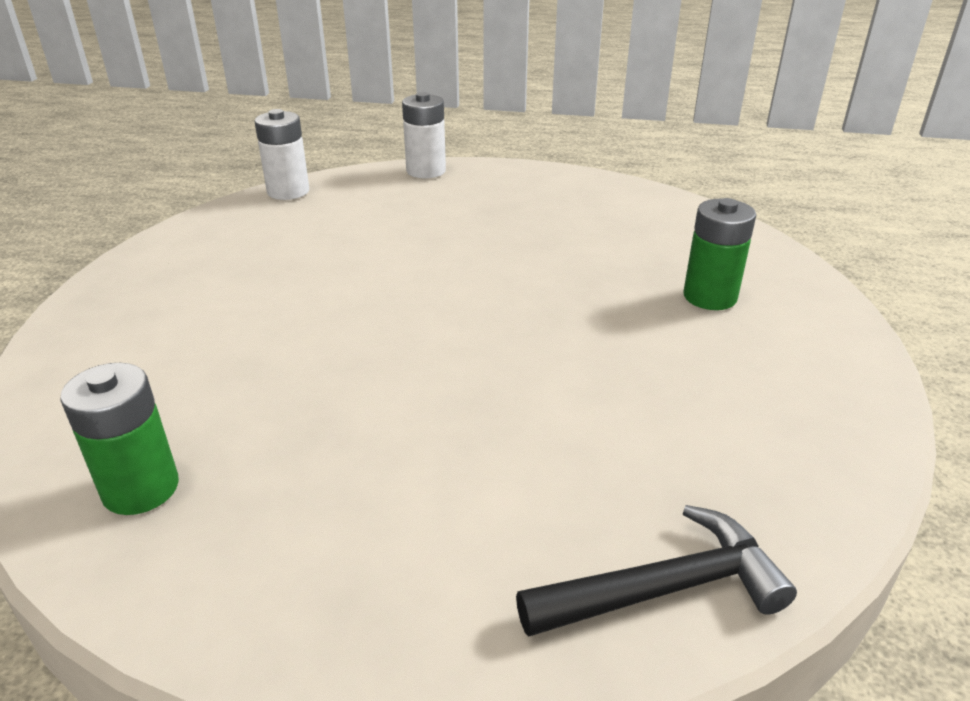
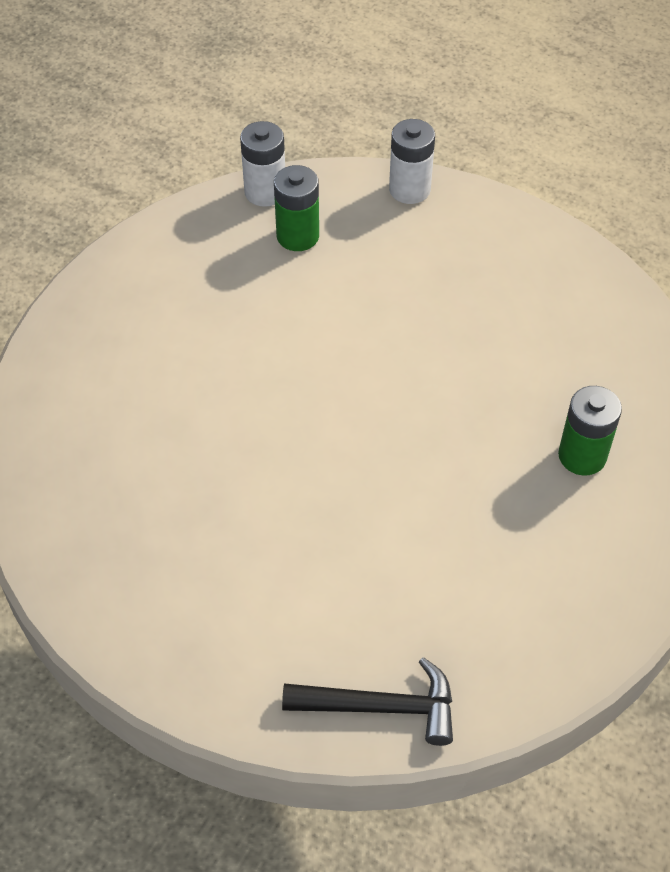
camera: 20 degrees right, 20 degrees up
green battery [60,363,179,515] -> green battery moved to [274,165,319,251]

